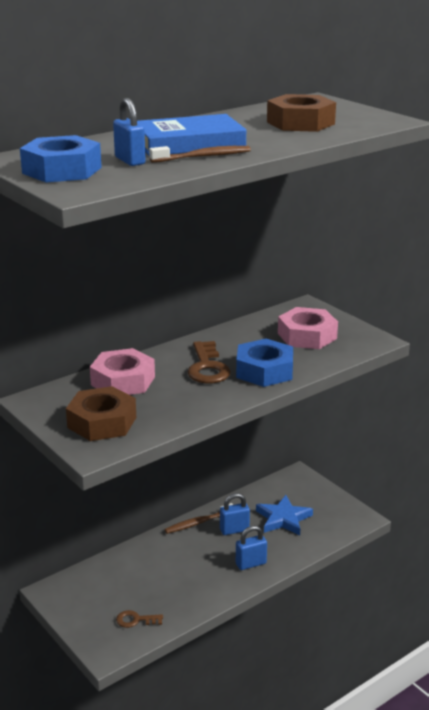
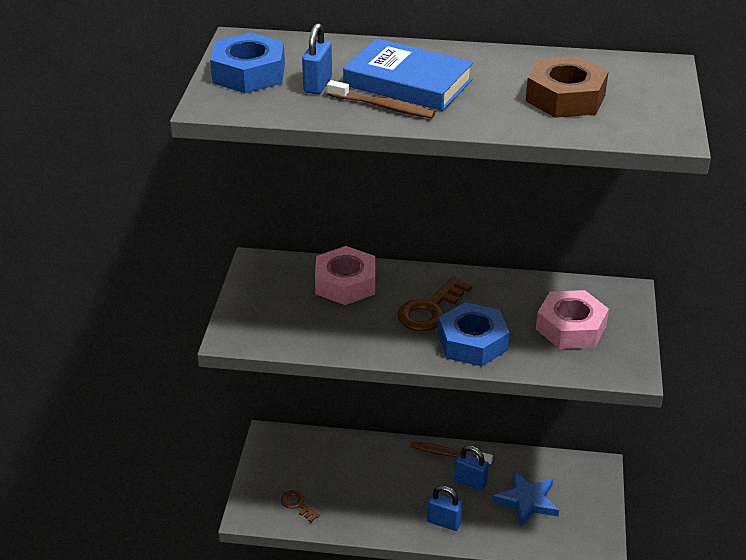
camera: 45 degrees right, 10 degrees up
brown nut [66,386,136,441] -> none

